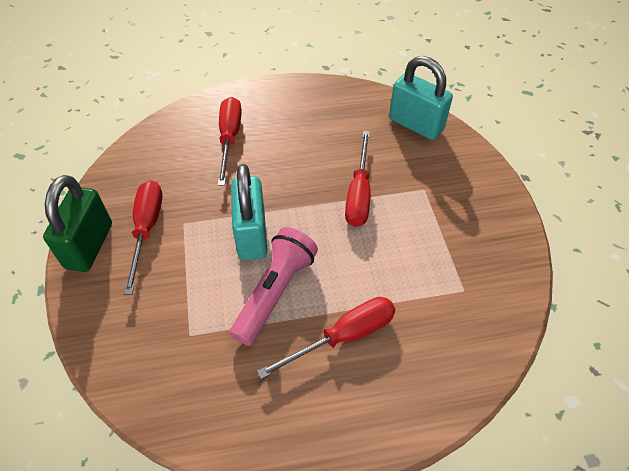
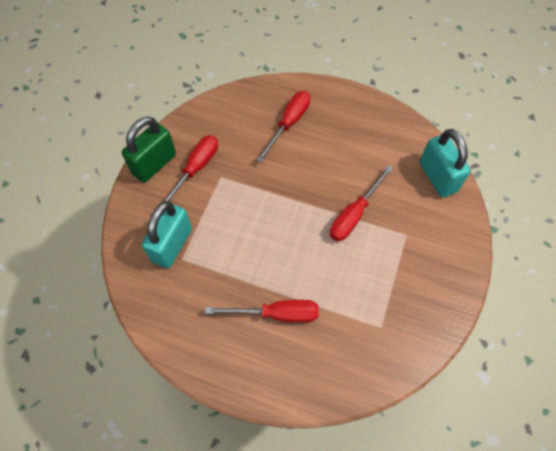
camera: 30 degrees right, 10 degrees up
pink flashlight [230,227,318,346] -> none
turquoise padlock [231,164,267,260] -> turquoise padlock moved to [142,201,192,268]

